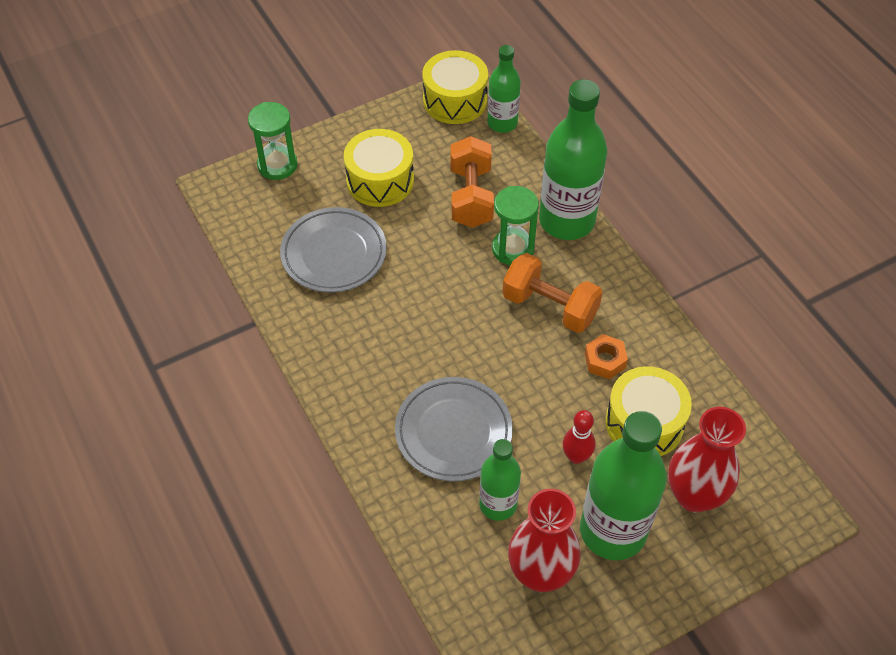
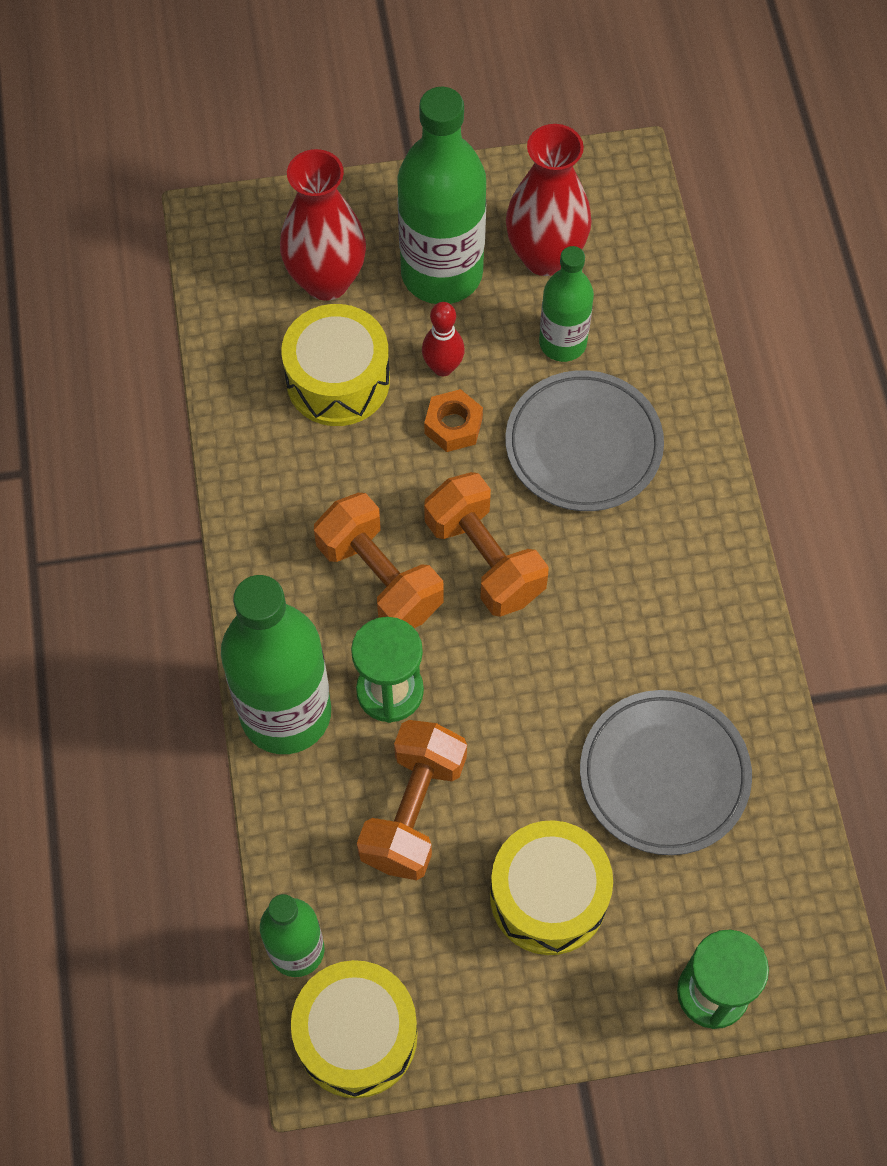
camera: 160 degrees left, 10 degrees up
orange nut [585,334,628,379] -> orange nut moved to [424,389,483,452]
none -> orange dumbbell [424,472,549,617]

